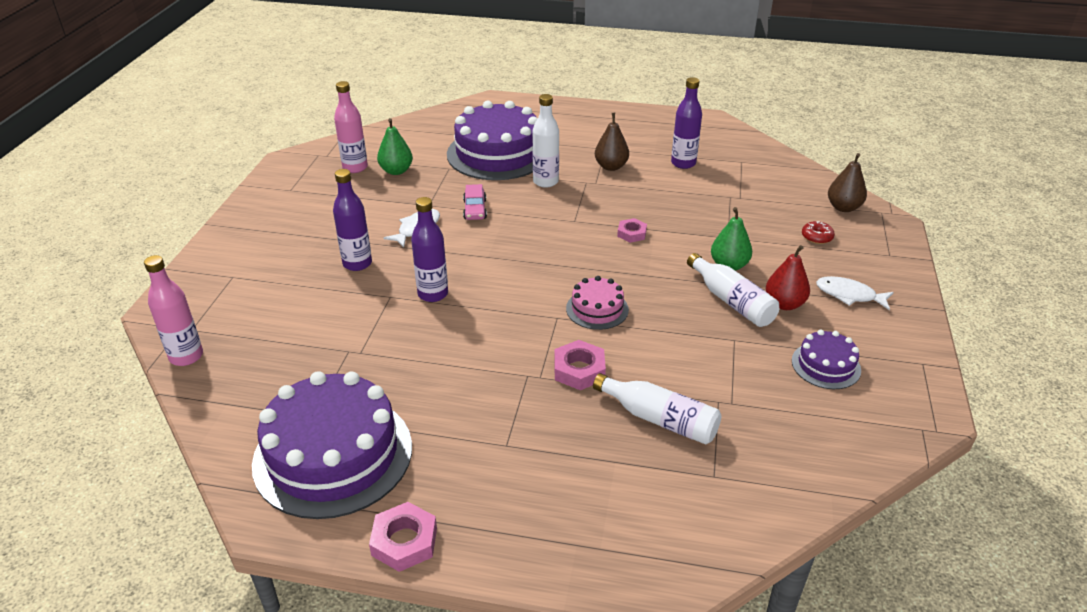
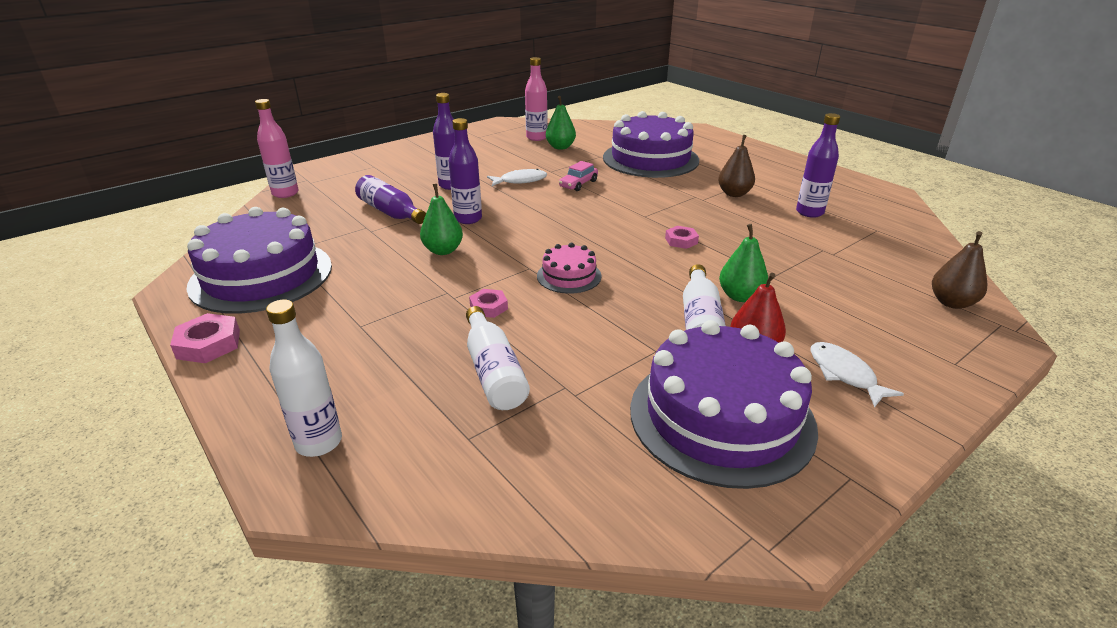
camera: 40 degrees right, 5 degrees down
white bottle [532,94,559,188] -> white bottle moved to [266,300,342,457]
pink nut [554,340,606,390] -> pink nut [469,289,508,318], size x0.67
purple cake [792,330,861,389] -> purple cake [630,320,818,489], size x2.09
red donut [802,221,835,244] -> none
none -> purple bottle [355,175,426,224]
none -> green pear [420,184,463,255]

